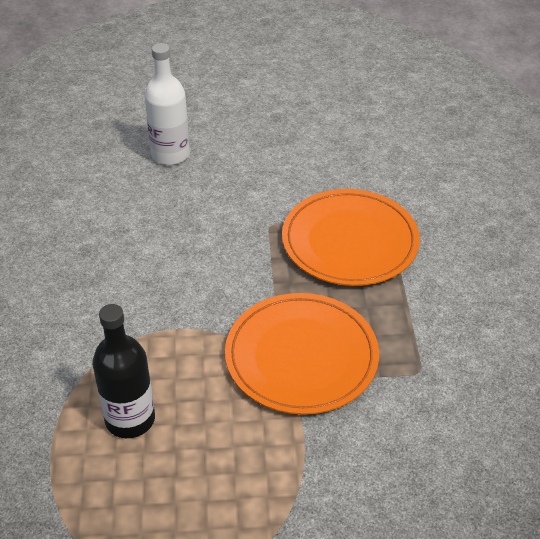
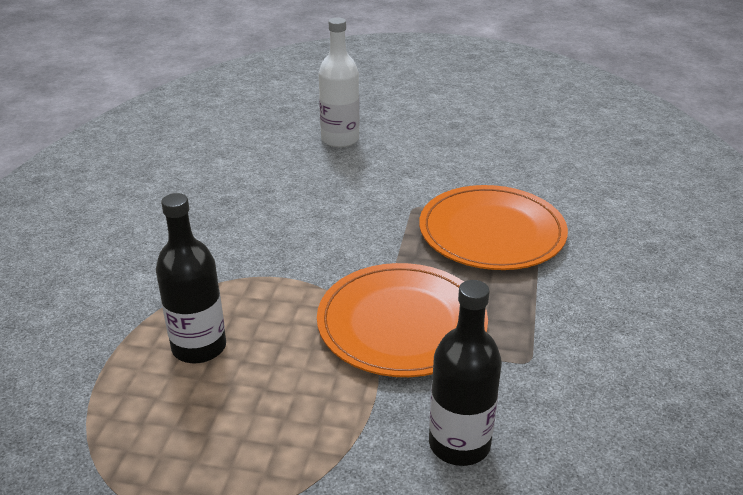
camera: 15 degrees right, 10 degrees down
none -> black bottle [429,280,502,466]

